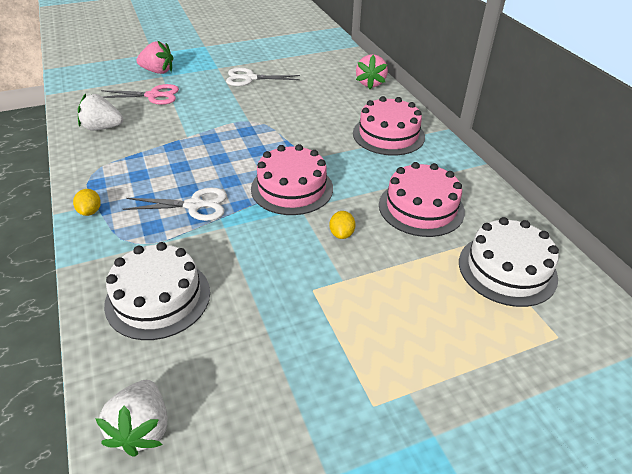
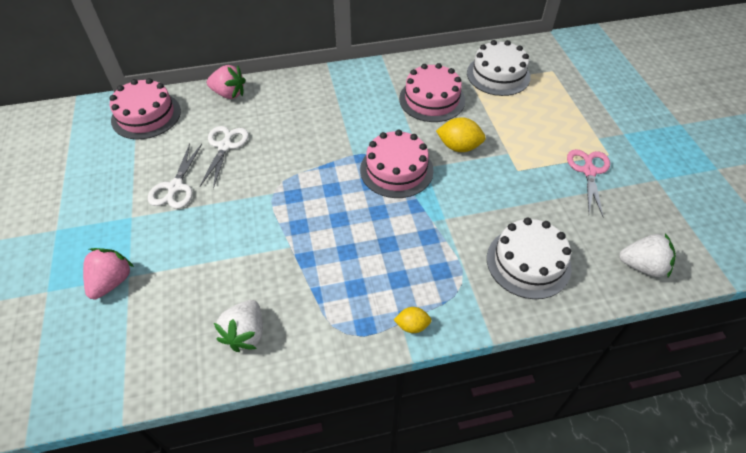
camera: 80 degrees left, 10 degrees up
pink scissors [101,84,179,105] -> pink scissors moved to [567,149,610,216]
white scissors [123,188,227,221] -> white scissors moved to [200,126,249,189]
yellow lemon [329,211,356,239] -> yellow lemon [436,117,486,152], size x1.67
pink cake [353,96,425,156] -> pink cake moved to [110,78,181,139]

